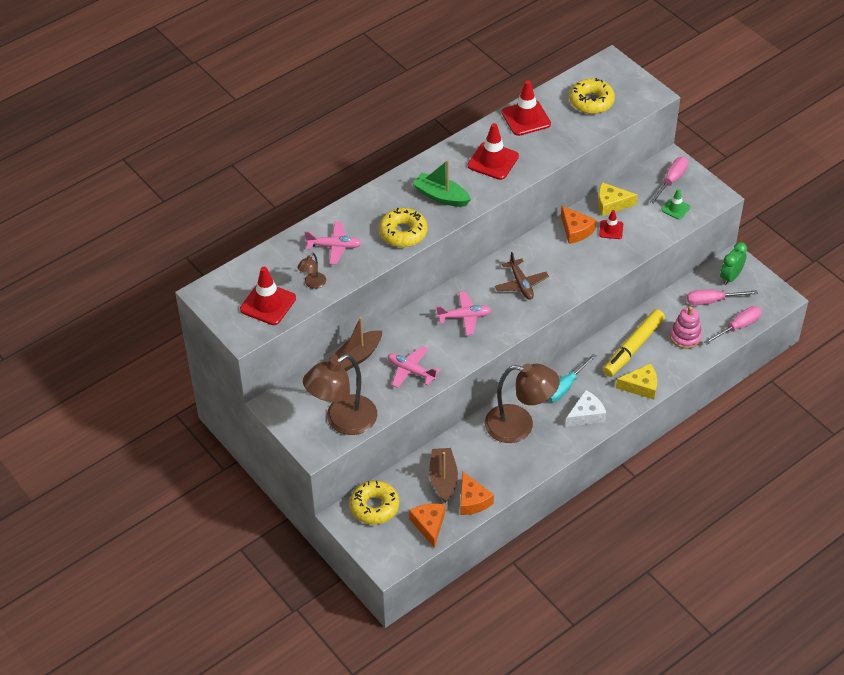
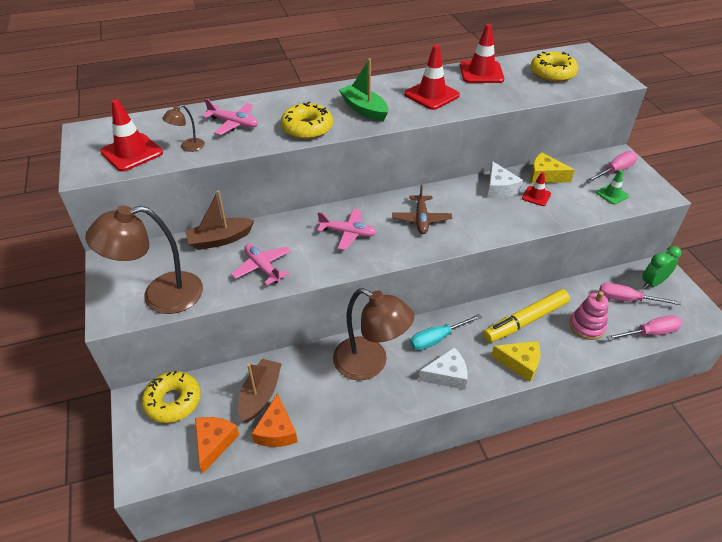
camera: 20 degrees right, 5 degrees down
orange cheese [561,206,596,244] -> white cheese [487,161,523,198]

